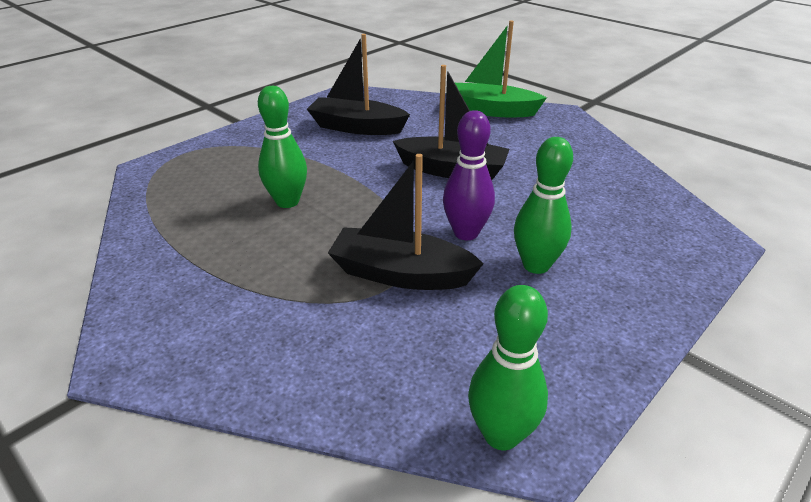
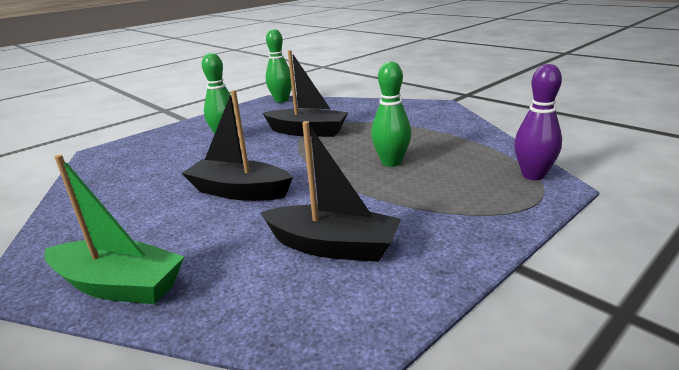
camera: 175 degrees left, 10 degrees down
purple bowling pin [443,110,495,240] -> purple bowling pin moved to [514,64,562,180]

